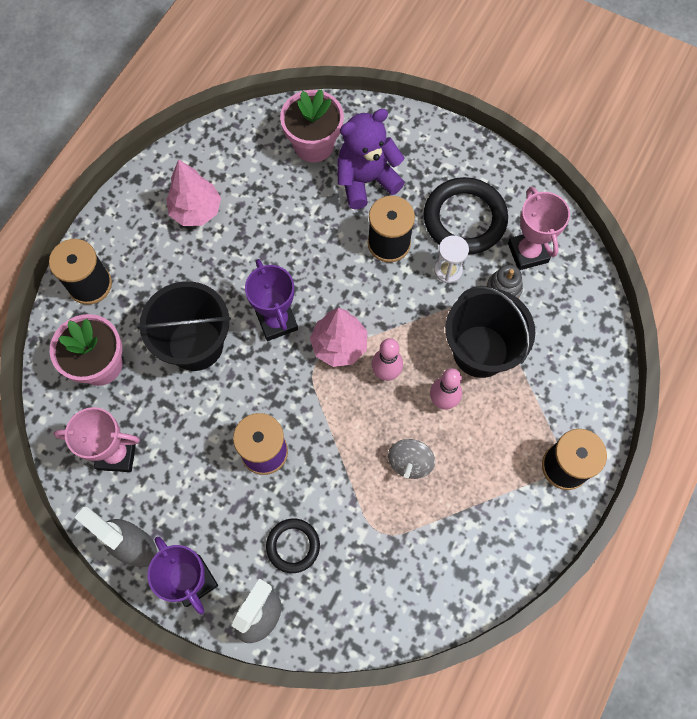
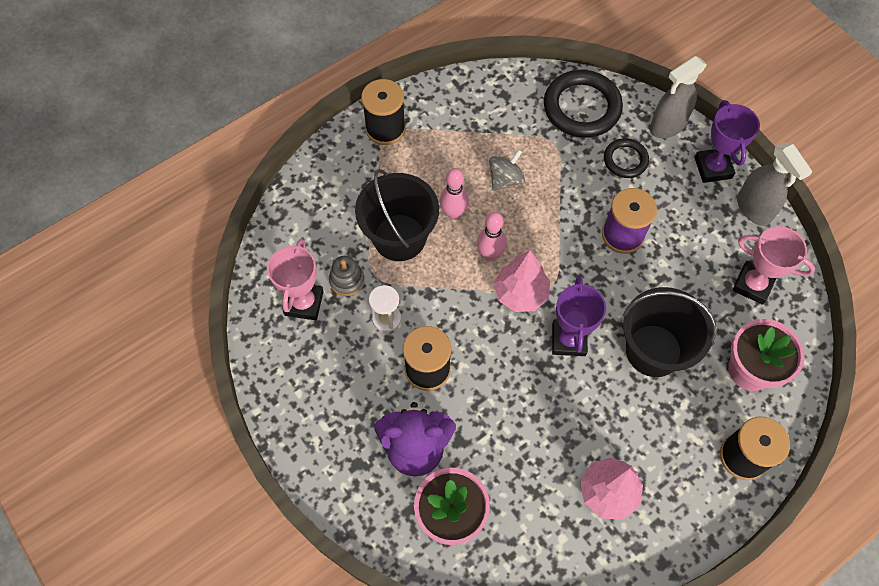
camera: 155 degrees left, 5 degrees down
black ring [423,177,508,254] -> black ring moved to [544,70,623,138]

